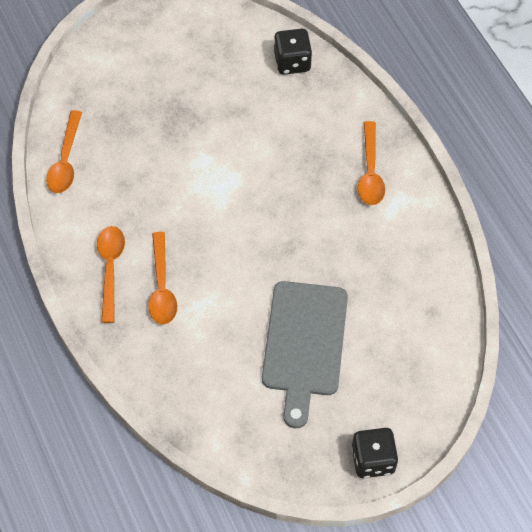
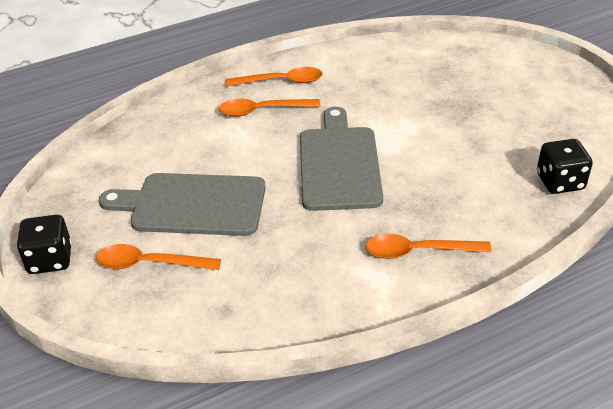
camera: 90 degrees right, 20 degrees down
orange spoon [46,110,82,193] -> orange spoon moved to [96,244,221,270]
none -> grey cutting board [300,107,383,211]

